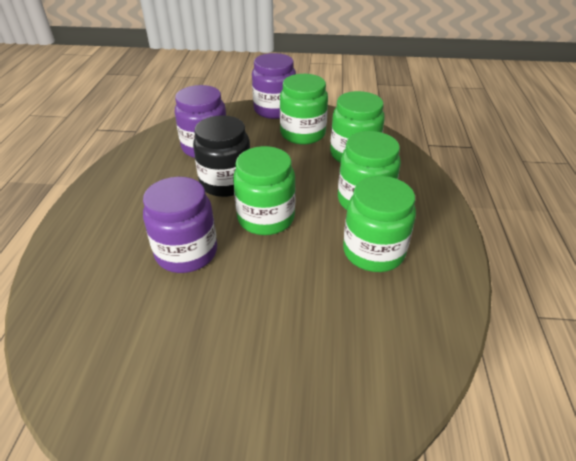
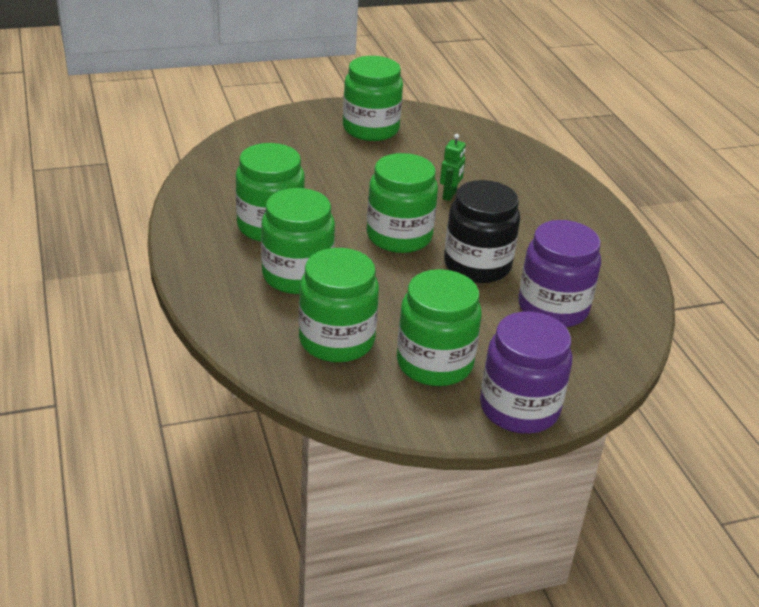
camera: 155 degrees right, 5 degrees down
purple jar [143,177,217,273] -> green robot [440,134,466,201]
none -> green jar [343,56,403,141]

